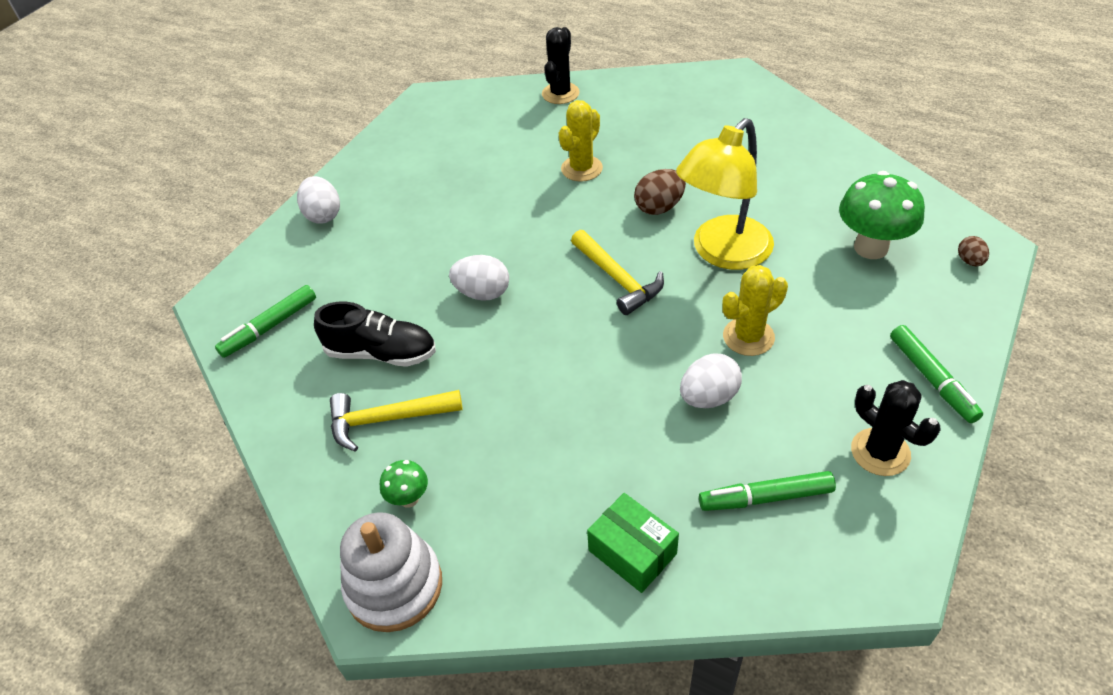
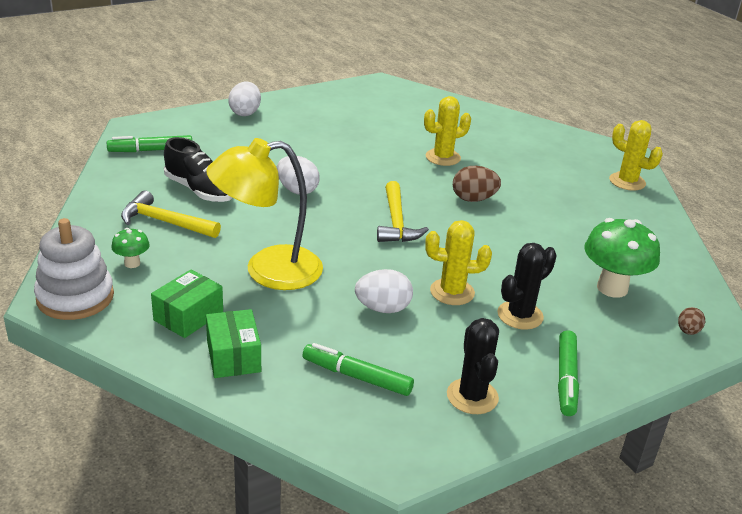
camera: 25 degrees right, 15 degrees down
black cactus [542,27,580,104] -> black cactus moved to [497,243,557,330]
yellow lamp [676,118,774,270] -> yellow lamp moved to [206,138,323,290]
none -> green box [151,269,223,338]
none -> yellow cactus [609,120,663,191]

